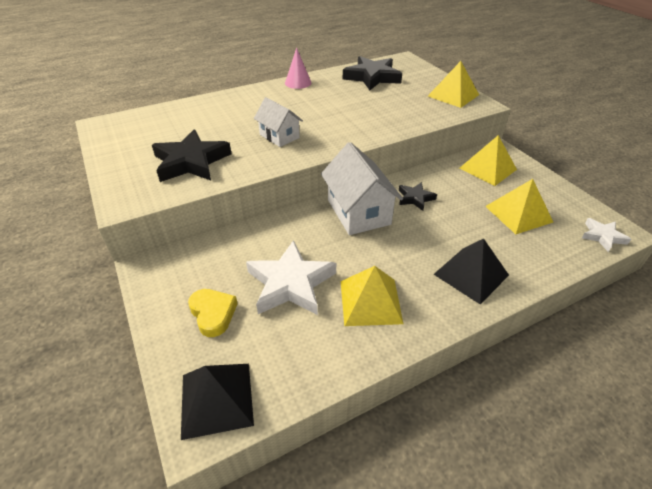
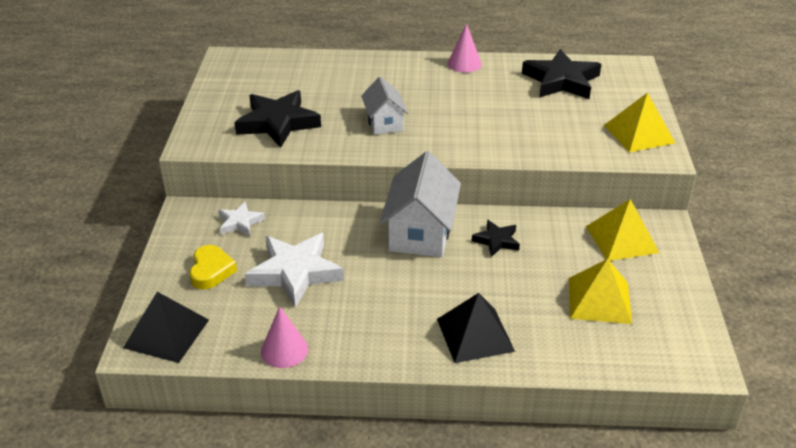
camera: 30 degrees right, 5 degrees down
yellow pyramid [341,266,404,326] -> none
white star [582,218,631,252] -> white star moved to [219,201,265,236]
none -> pink cone [261,306,308,368]

